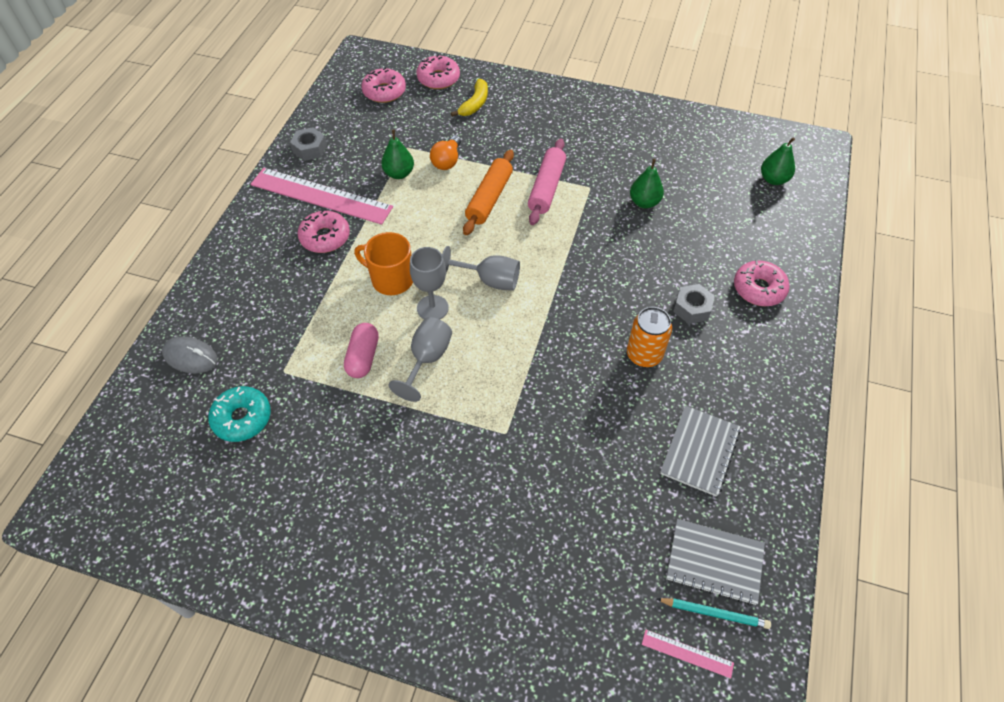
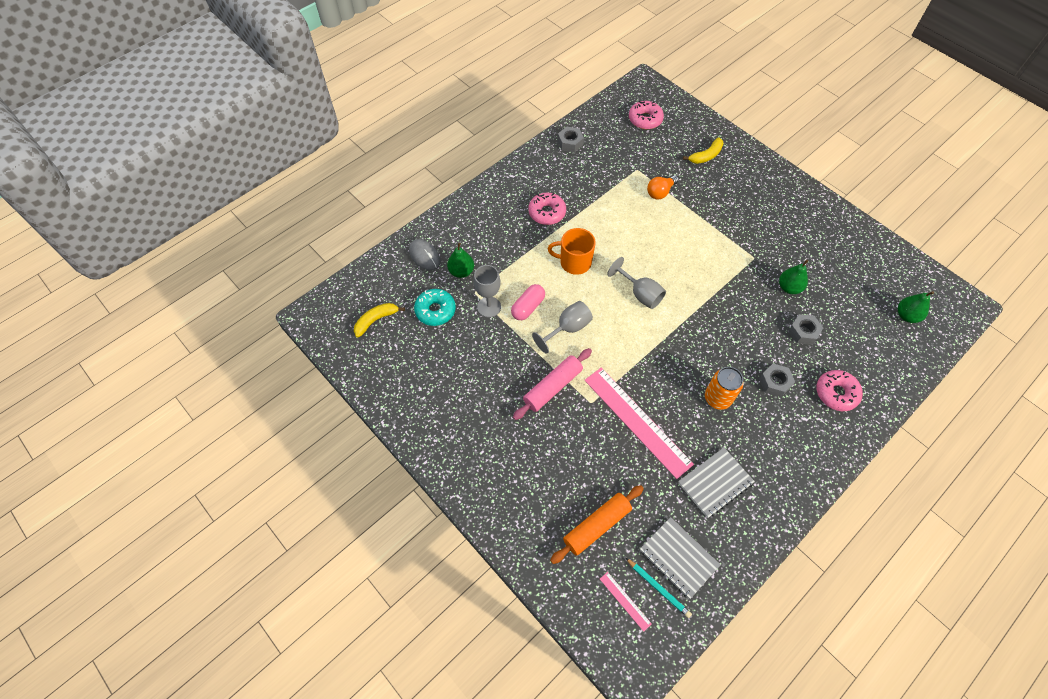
camera: 30 degrees right, 5 degrees up
pink ruler [250,168,393,225] -> pink ruler moved to [584,367,694,479]
orange mug [354,232,413,295] -> orange mug turned 45 degrees counterclockwise [548,228,596,275]
green pear [381,130,414,179] -> green pear moved to [447,243,474,278]
grey goblet [410,247,449,319] -> grey goblet moved to [474,265,501,317]
pink donut [416,54,460,89] -> none
orange rolling pin [463,150,514,235] -> orange rolling pin moved to [550,485,644,564]
pink rolling pin [528,138,566,225] -> pink rolling pin moved to [513,348,592,420]
none -> yellow banana [354,303,405,338]
none -> grey nut [788,314,823,345]

